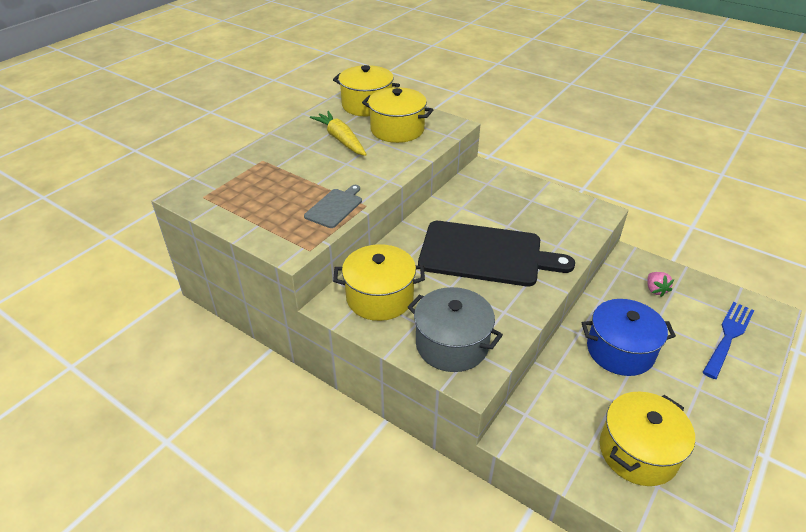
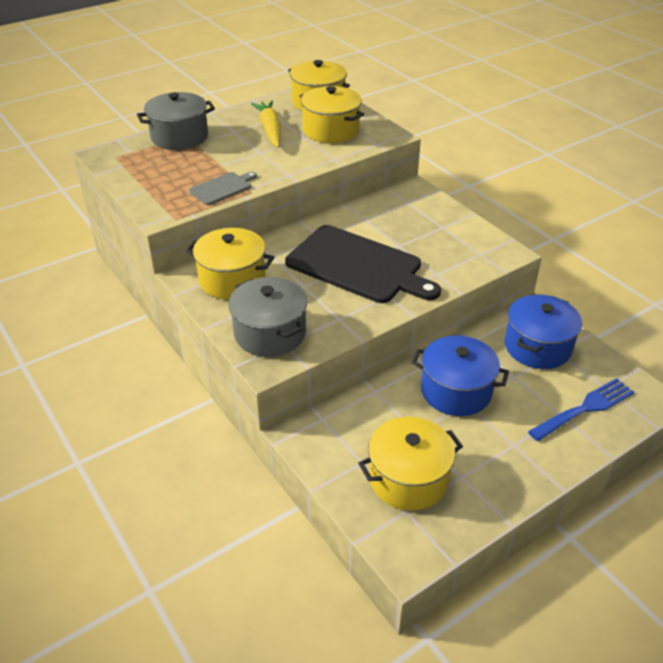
camera: 20 degrees right, 0 degrees up
pink strawberry [648,272,674,297] -> blue pot [505,295,582,369]
none -> grey pot [137,92,215,150]

